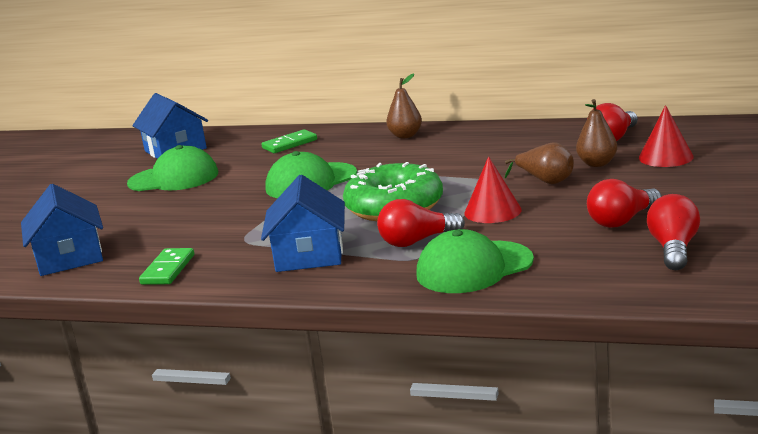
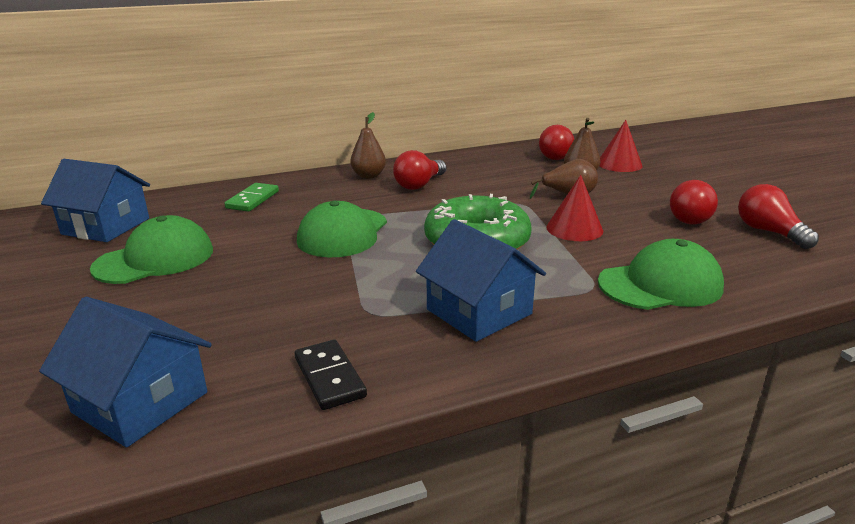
camera: 40 degrees left, 5 degrees up
green domino [139,248,194,285] -> black domino [295,340,367,410]
red light bulb [377,199,465,247] -> red light bulb moved to [393,150,446,190]
green cap [416,229,534,293] -> green cap turned 135 degrees counterclockwise [598,239,724,310]

